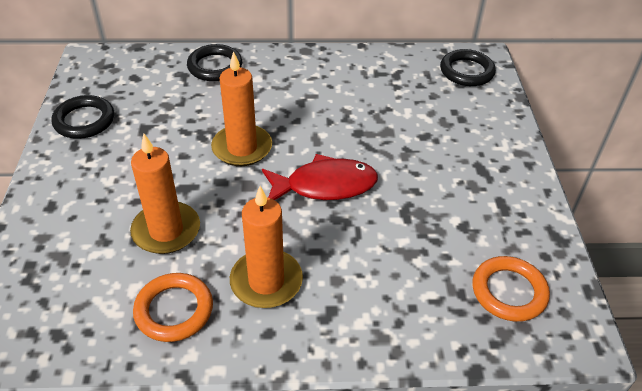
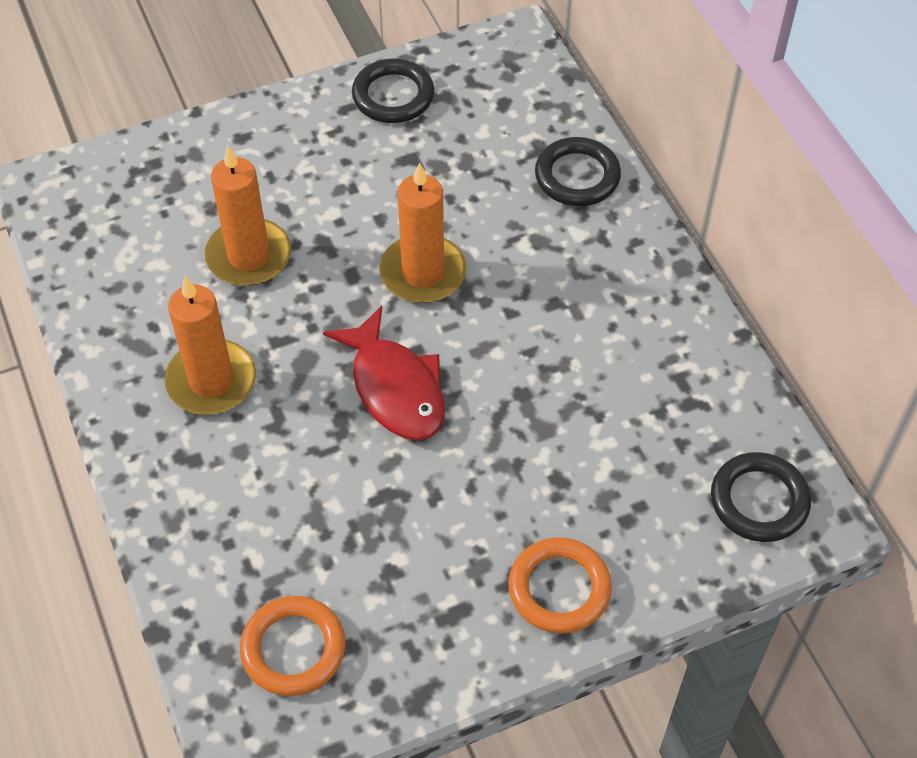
camera: 70 degrees right, 10 degrees up
orange ring [133,273,213,342] -> orange ring moved to [508,537,612,633]

